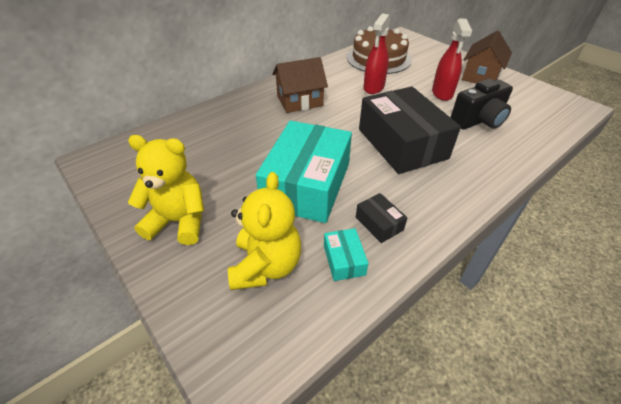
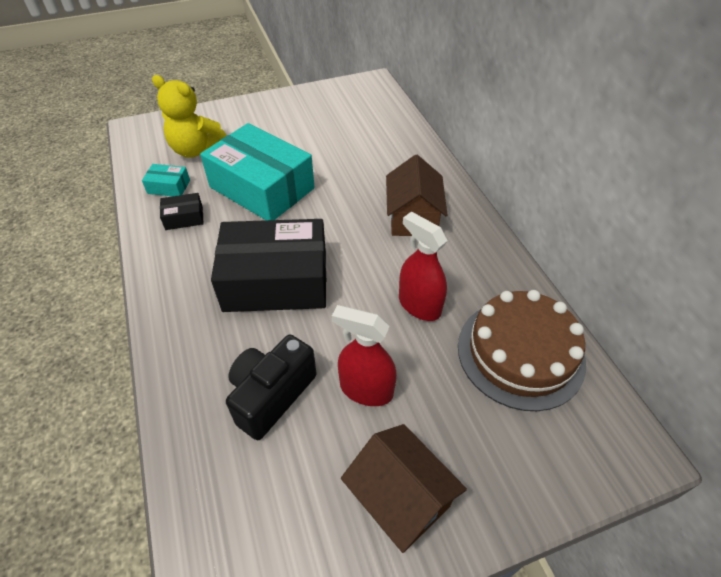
camera: 110 degrees right, 5 degrees up
yellow teddy bear [128,135,204,245] -> none
black camera [450,79,513,129] -> black camera turned 45 degrees clockwise [226,334,317,440]

